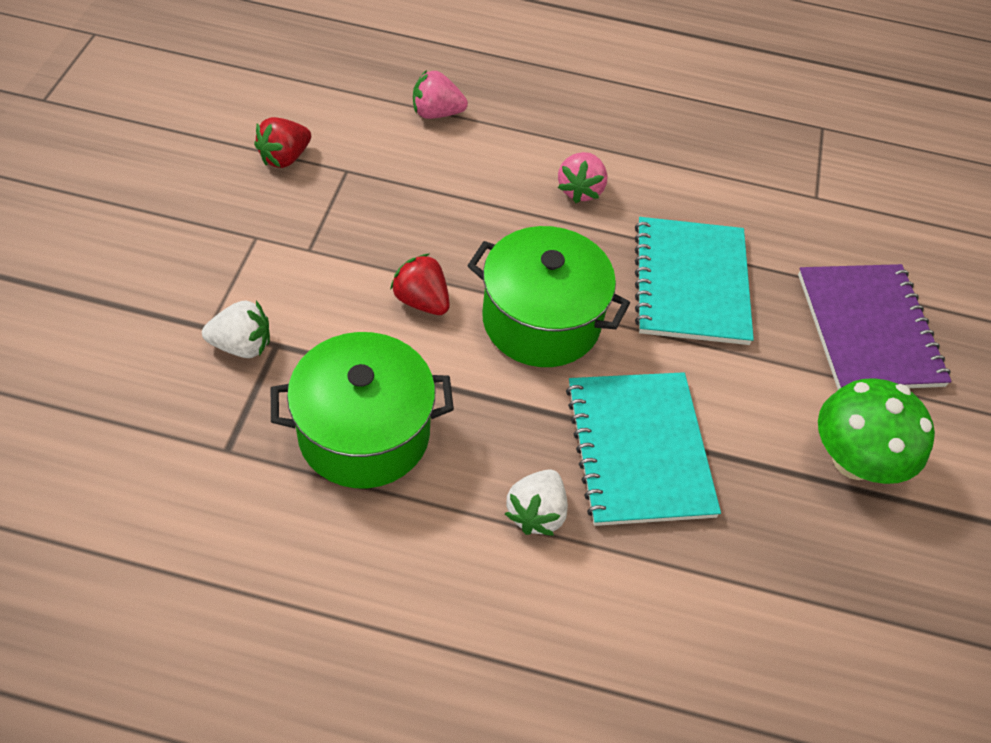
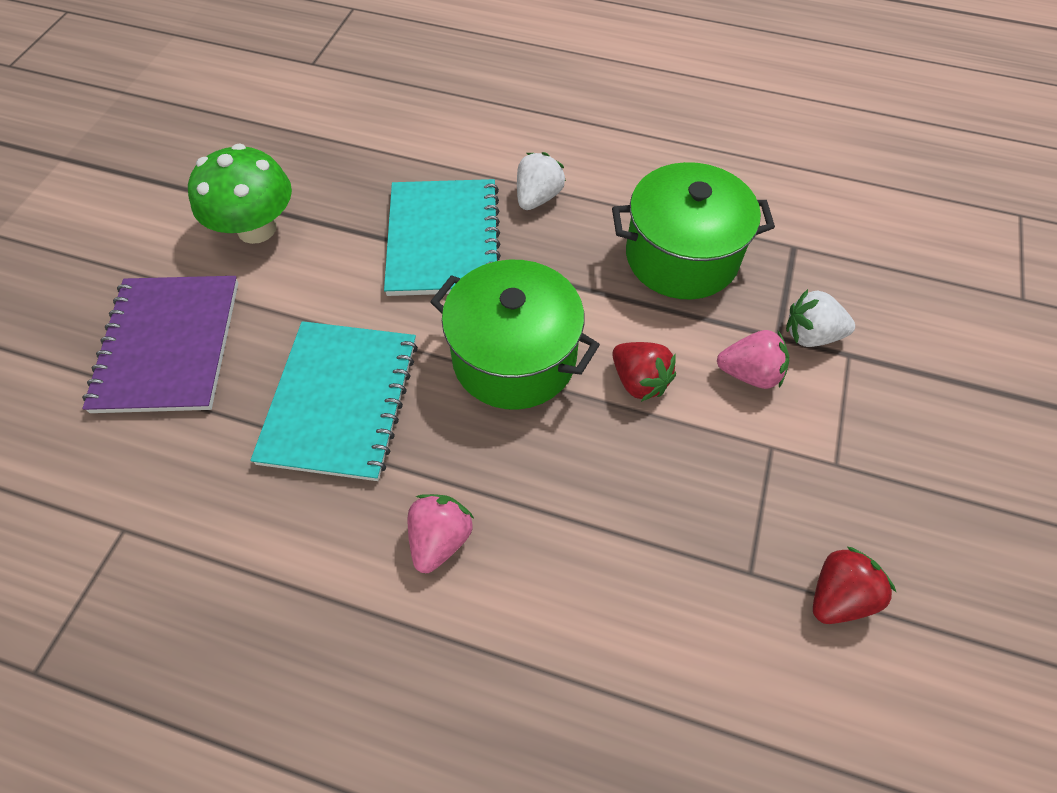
camera: 170 degrees left, 5 degrees up
pink strawberry [413,70,468,119] -> pink strawberry moved to [717,330,789,389]

